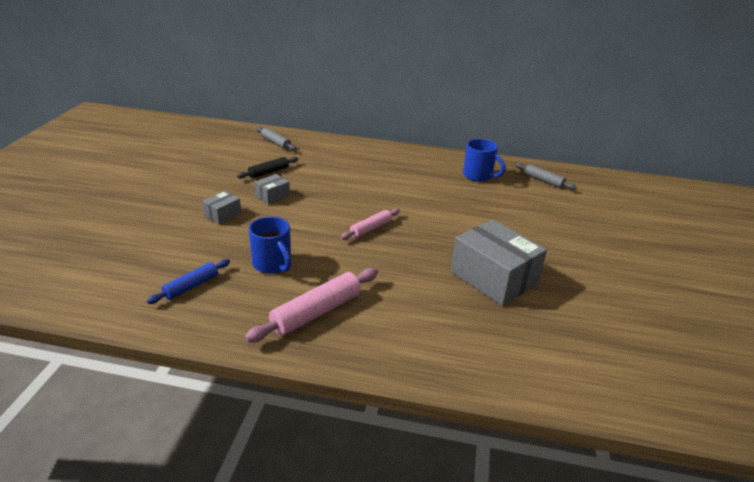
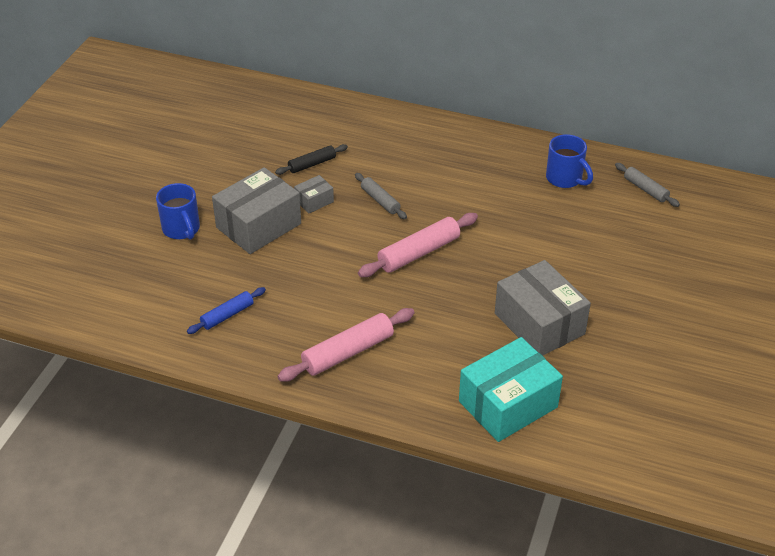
camera: 10 degrees right, 10 degrees up
grey box [202,191,241,224] -> grey box [212,167,301,254], size x2.14
blue mug [249,217,291,274] -> blue mug moved to [156,183,200,240]
grey rolling pin [256,127,296,150] -> grey rolling pin moved to [355,173,407,219]
pink rolling pin [340,208,400,240] -> pink rolling pin [358,213,478,277], size x1.66
none -> turquoise box [459,337,563,442]

